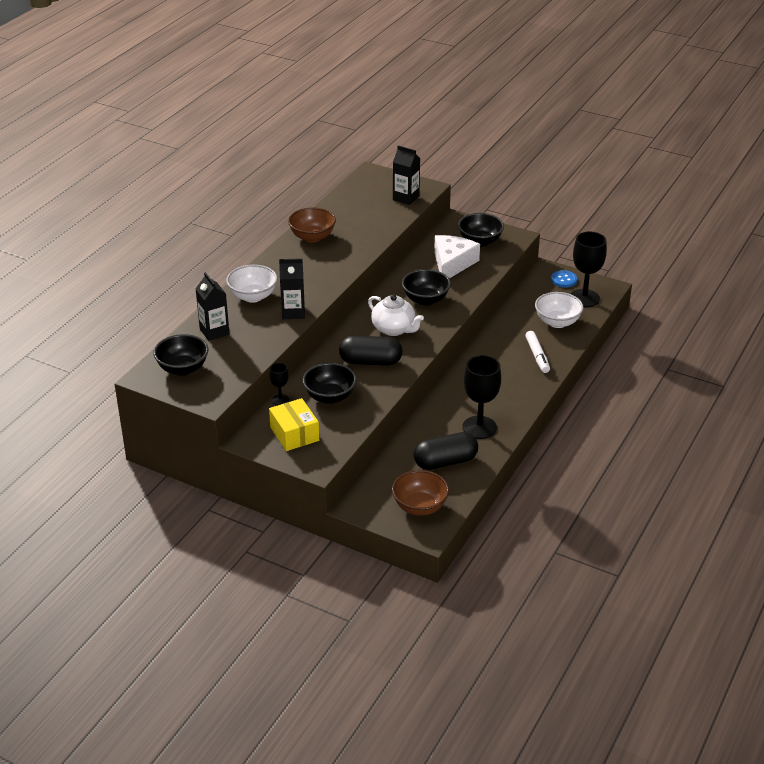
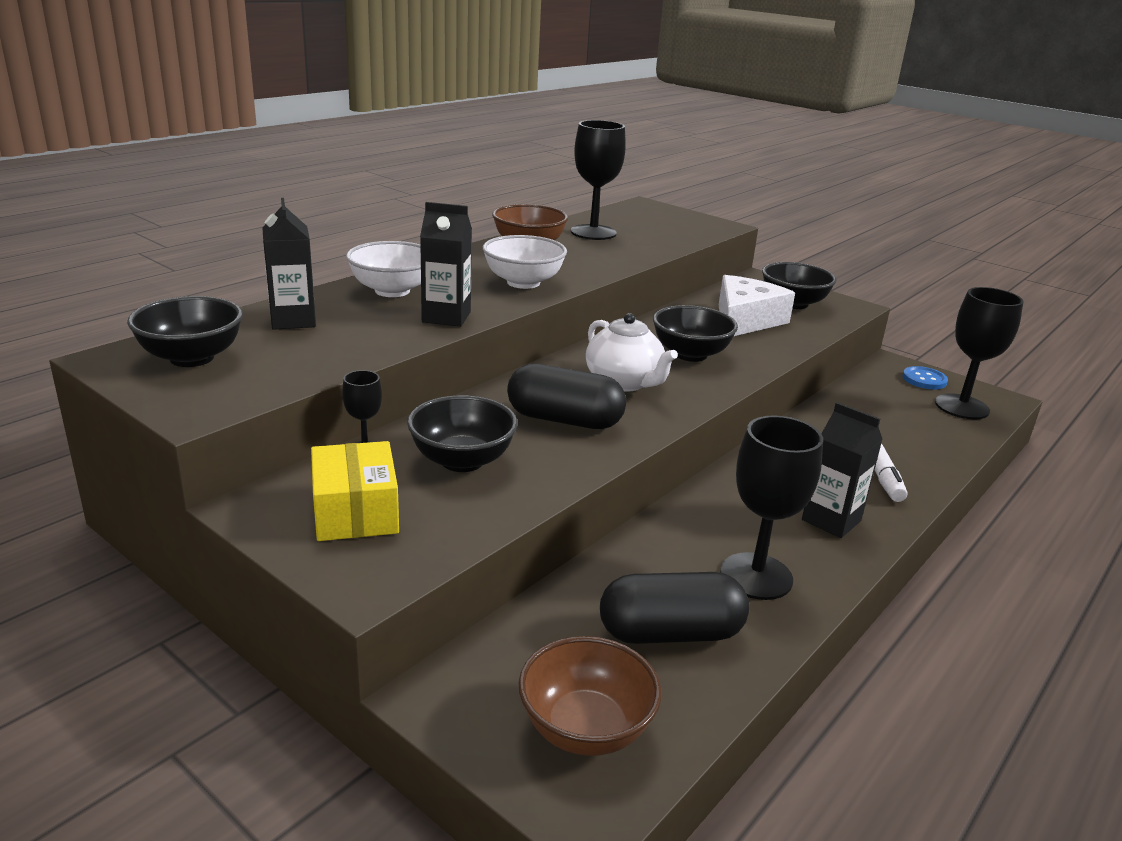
camera: 10 degrees right, 10 degrees down
black carton [393,145,420,205] -> black carton moved to [802,402,883,538]
white bowl [535,292,583,328] -> white bowl moved to [483,235,567,289]
none -> black goblet [571,120,626,240]

